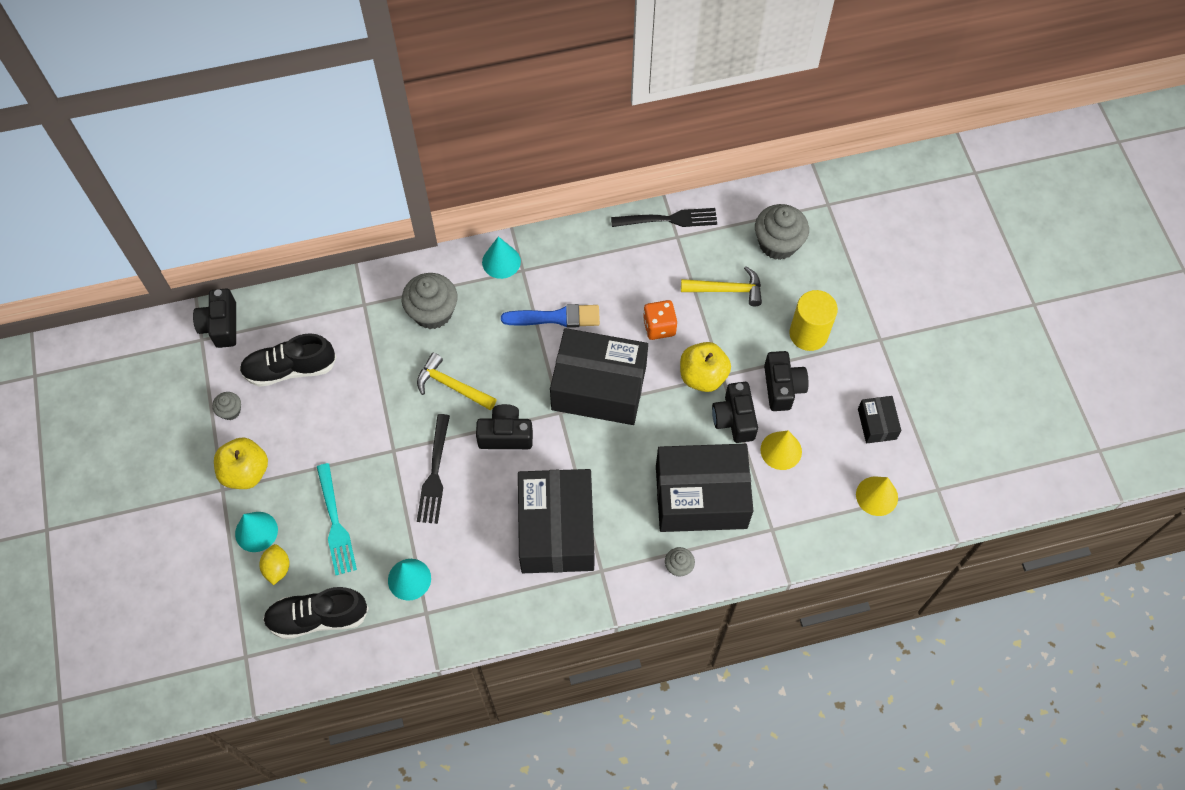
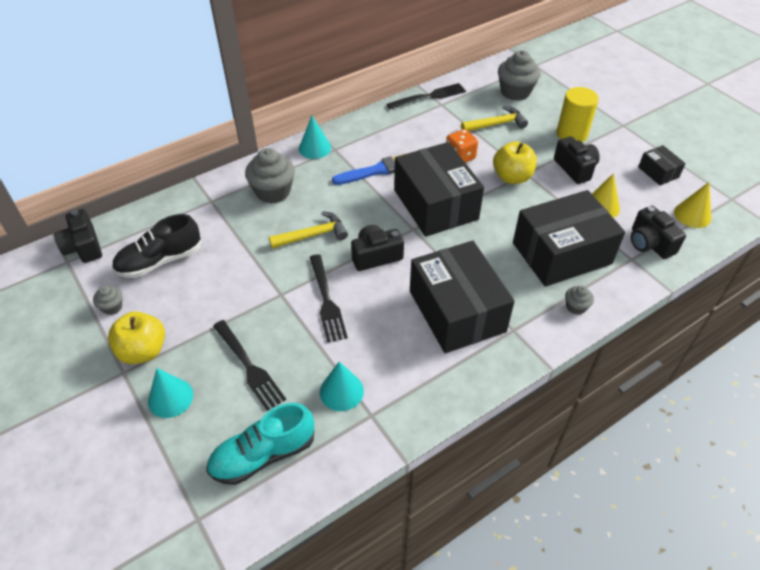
camera: 20 degrees left, 15 degrees down
yellow lemon [259,544,290,585] -> none
black shoe [263,587,369,639] -> turquoise shoe [206,403,314,485]
turquoise fork [317,463,357,575] -> black fork [213,320,286,411]
yellow hammer [417,353,496,410] -> yellow hammer turned 150 degrees clockwise [269,211,348,249]
black box [550,328,648,425] -> black box turned 75 degrees clockwise [394,142,484,237]
black camera [712,382,758,443] -> black camera moved to [631,206,686,259]

